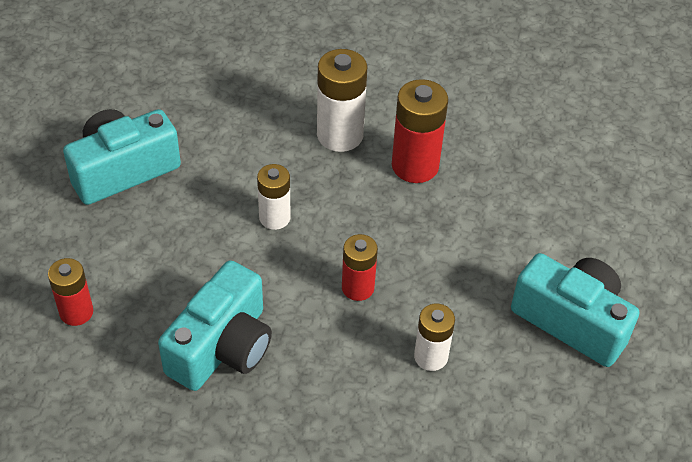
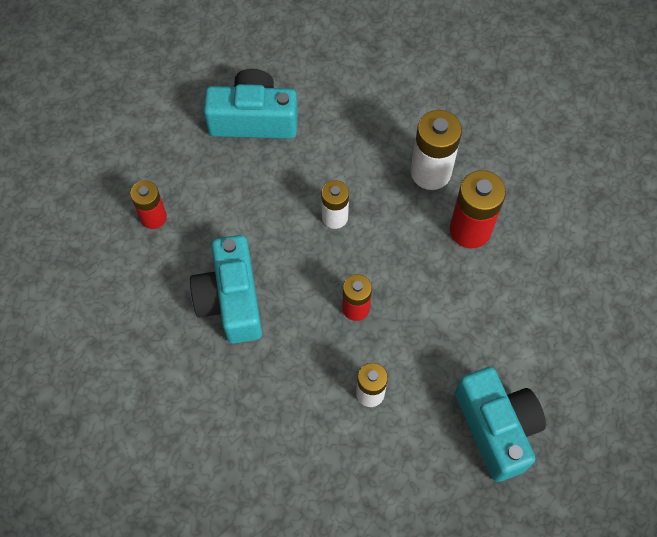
camera: 35 degrees right, 15 degrees up
turquoise camera [158,260,272,391] -> turquoise camera turned 105 degrees clockwise [190,235,262,344]

